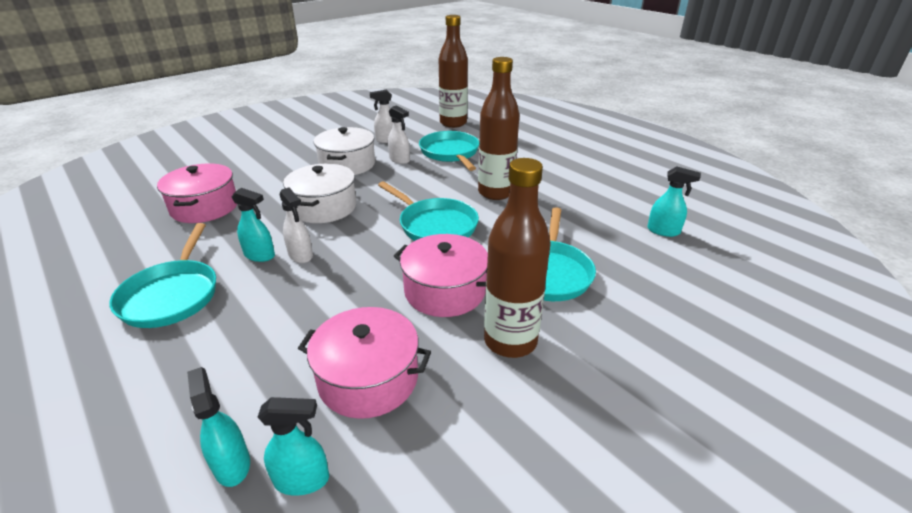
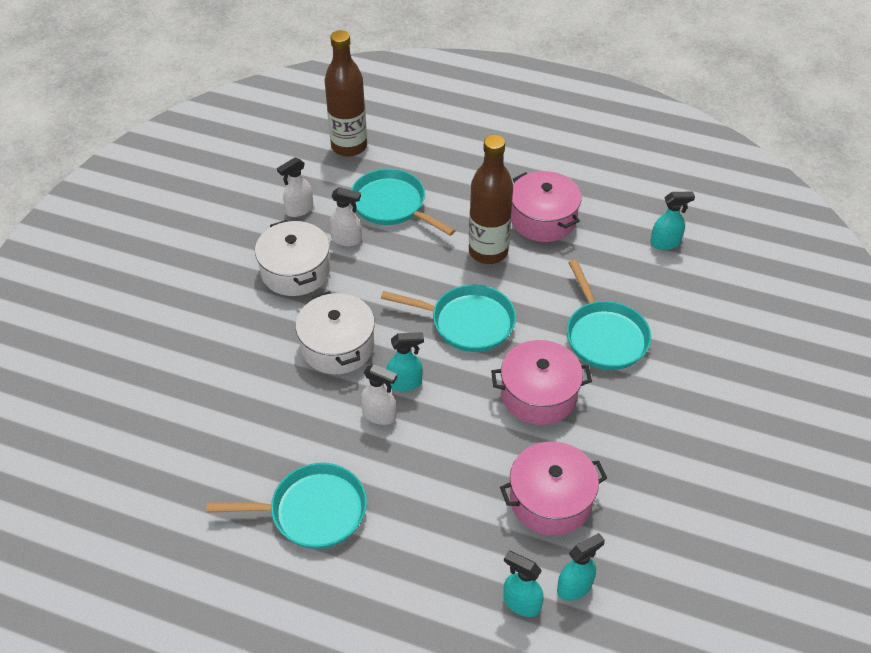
camera: 30 degrees left, 15 degrees up
turquoise pan [109,223,216,328] -> turquoise pan turned 60 degrees counterclockwise [206,463,367,549]
pink pot [157,164,237,223] -> pink pot moved to [511,171,581,242]
turquoise spray bottle [231,188,275,262] -> turquoise spray bottle moved to [387,332,424,392]
brown bottle [484,158,551,358] -> none

